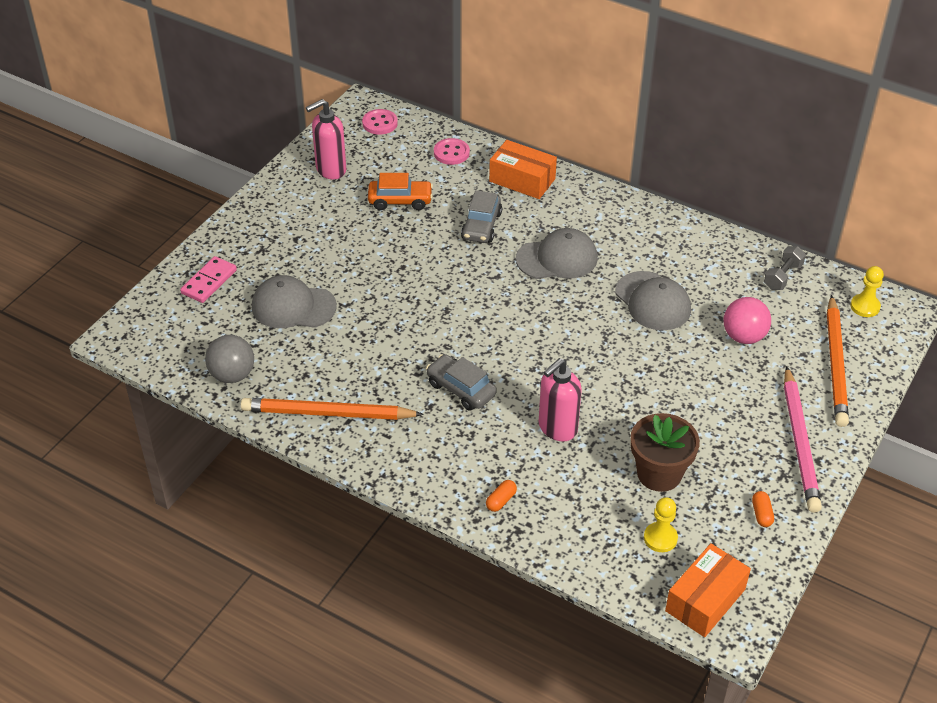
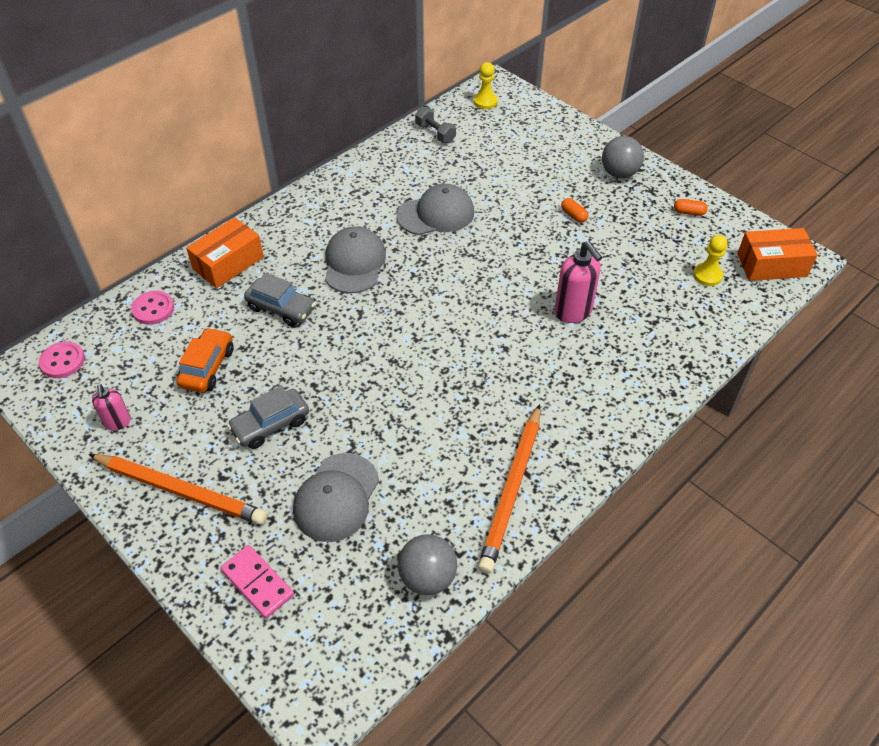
camera: 75 degrees left, 5 degrees up
pink soap dispenser [306,99,346,179] -> pink soap dispenser [92,384,131,430], size x0.60
grey car [426,354,497,411] -> grey car moved to [227,385,309,449]
orange capsule [486,480,517,512] -> orange capsule moved to [561,198,588,222]
brown flower pot [631,413,700,492] -> none
orange box [665,543,751,637] -> orange box turned 60 degrees counterclockwise [737,228,818,281]
pink ball [724,297,771,344] -> none
pink pencil [784,366,822,513] -> grey ball [602,136,644,178]
orange pencil [827,295,849,427] -> orange pencil moved to [89,454,267,525]

